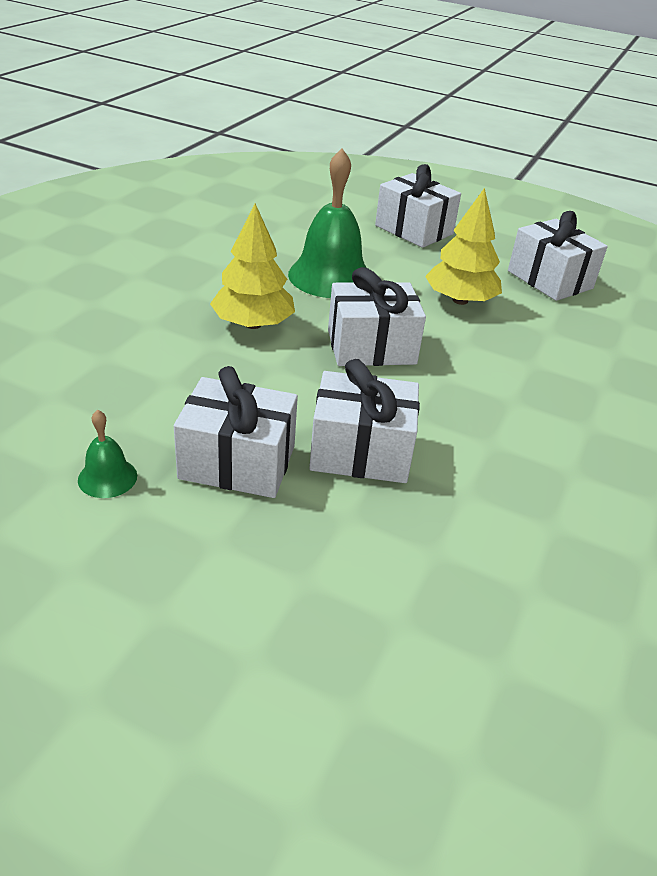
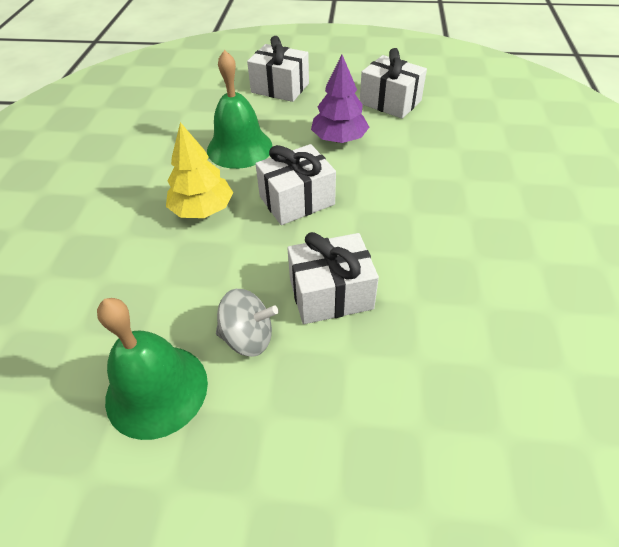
camera: 15 degrees left, 10 degrees up
green bell [78,410,137,498] -> green bell [97,298,208,440], size x2.17
white gift [174,366,298,498] -> grey spinning top [216,289,279,357]
yellow tree [425,188,502,305] -> purple tree [311,55,369,143]

